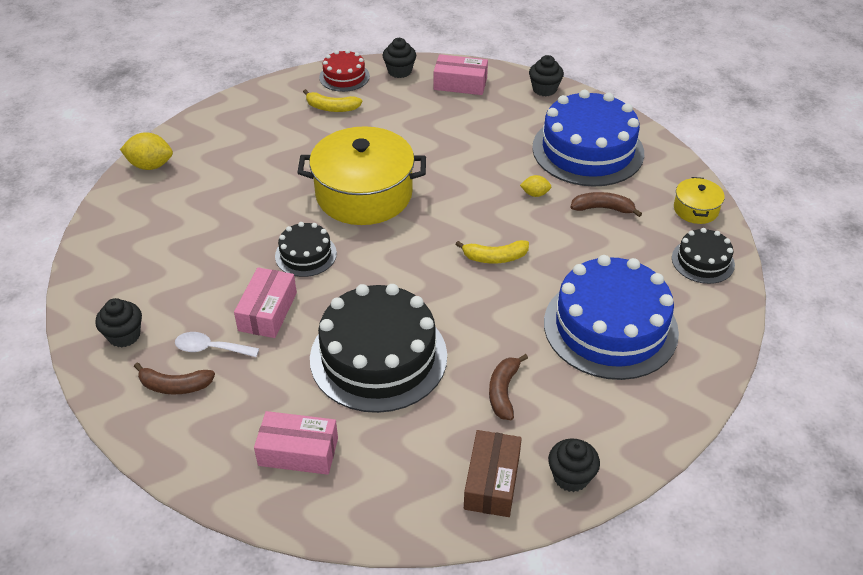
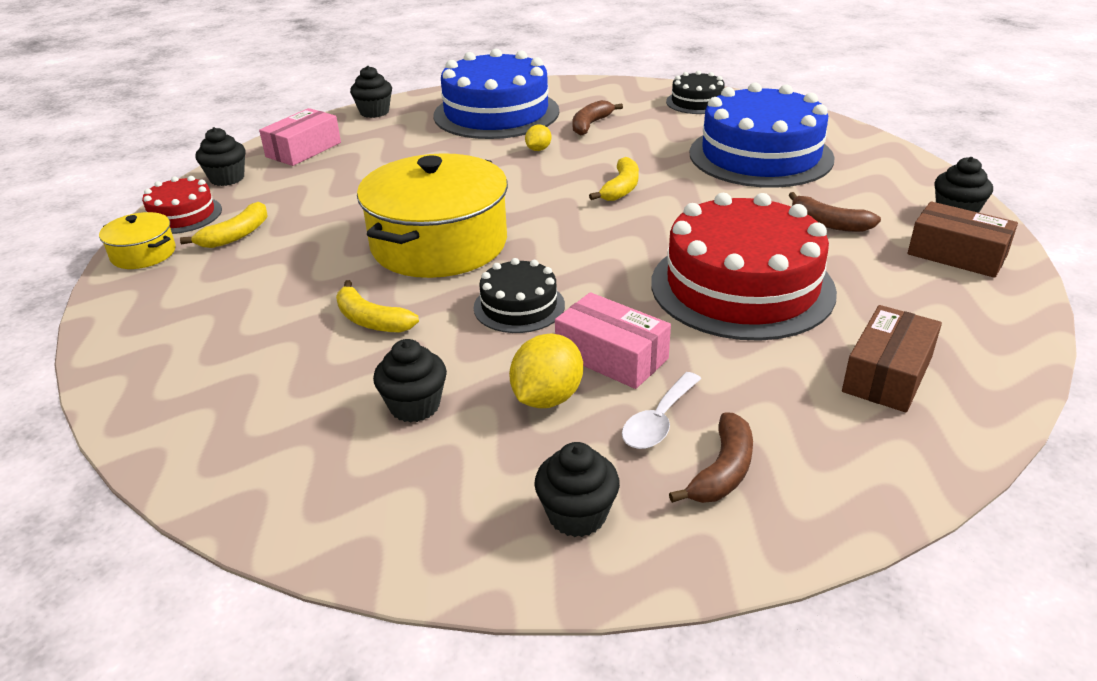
camera: 65 degrees left, 10 degrees down
yellow lemon [120,132,173,170] -> yellow lemon moved to [509,333,583,408]
pink box [254,411,338,475] -> brown box [842,305,942,412]
black cake [310,284,447,413] -> red cake [651,193,837,341]
yellow pot [674,177,725,224] -> yellow pot moved to [99,212,176,269]
none -> yellow banana [336,280,419,333]
none -> black cupcake [373,339,447,423]

